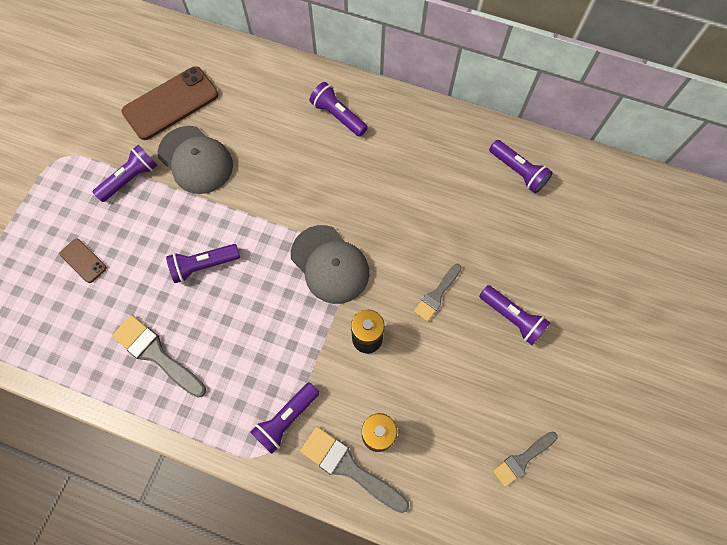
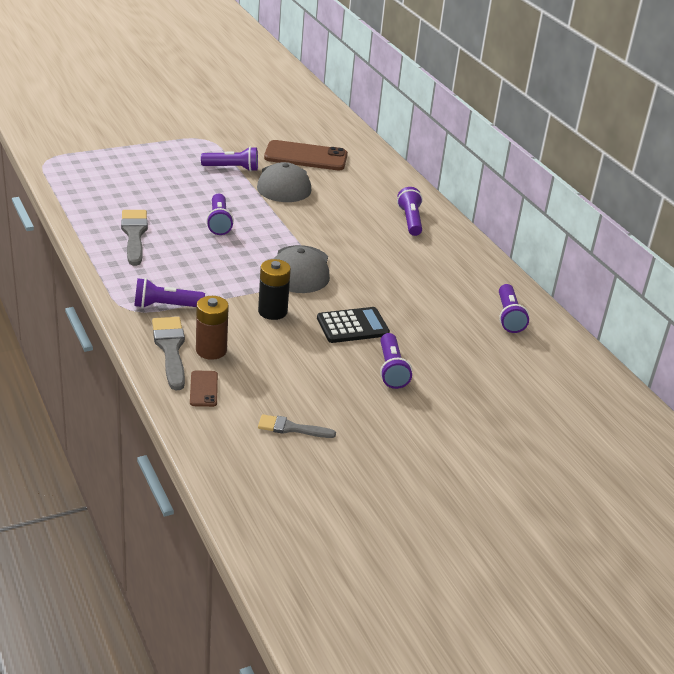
camera: 40 degrees right, 35 degrees down
brown phone [59,239,107,283] -> brown phone moved to [190,371,218,407]
purple flashlight [166,244,240,283] -> purple flashlight turned 120 degrees counterclockwise [206,194,234,235]
grey brush [414,264,462,322] -> black calculator [317,307,390,343]

